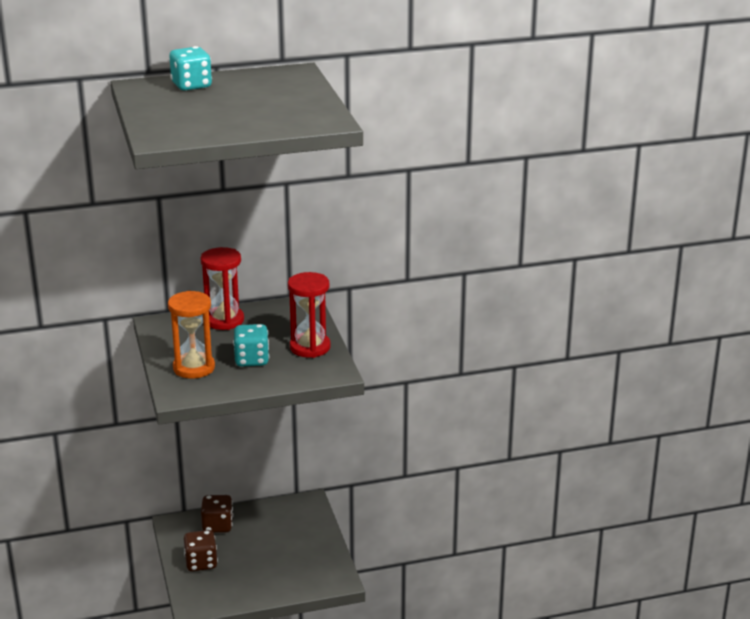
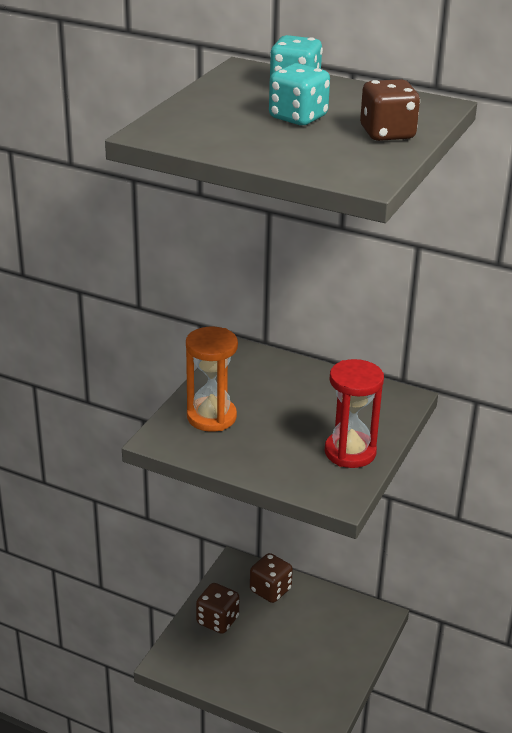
camera: 40 degrees right, 5 degrees up
red hourglass [200,247,244,330] -> none
turquoise dice [233,324,269,367] -> turquoise dice moved to [269,63,330,126]
none -> brown dice [360,79,420,141]

